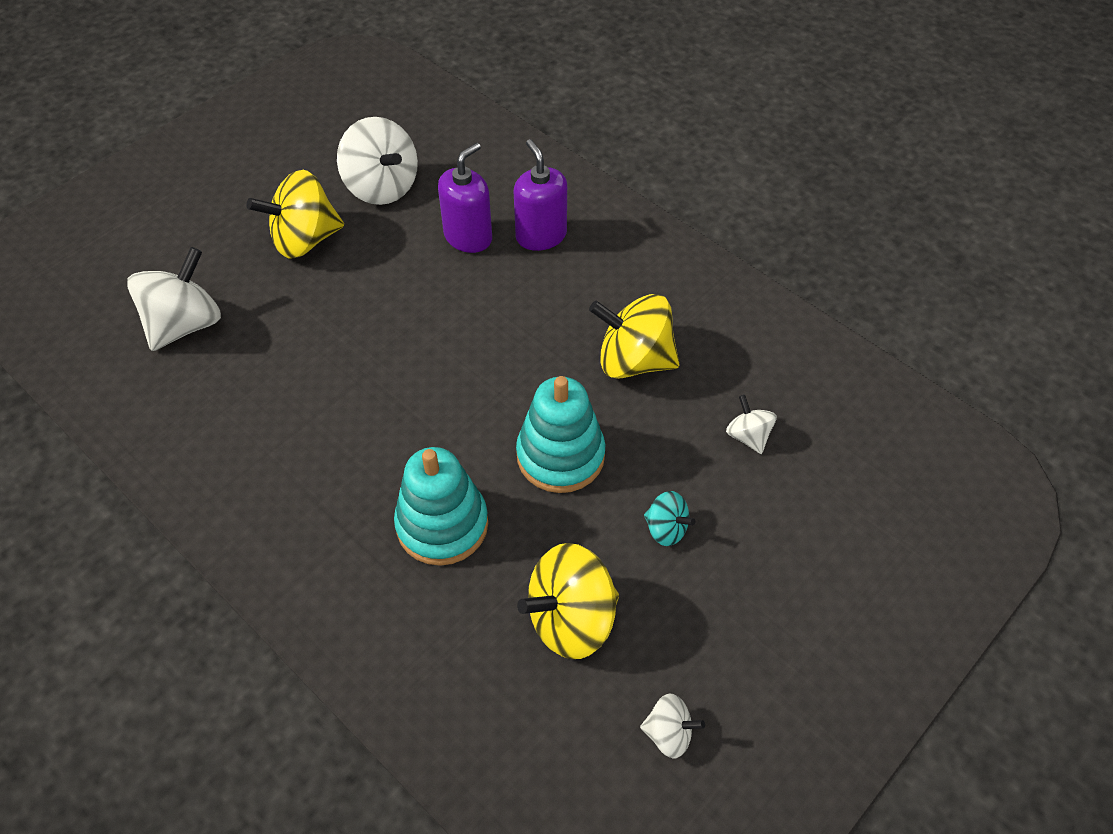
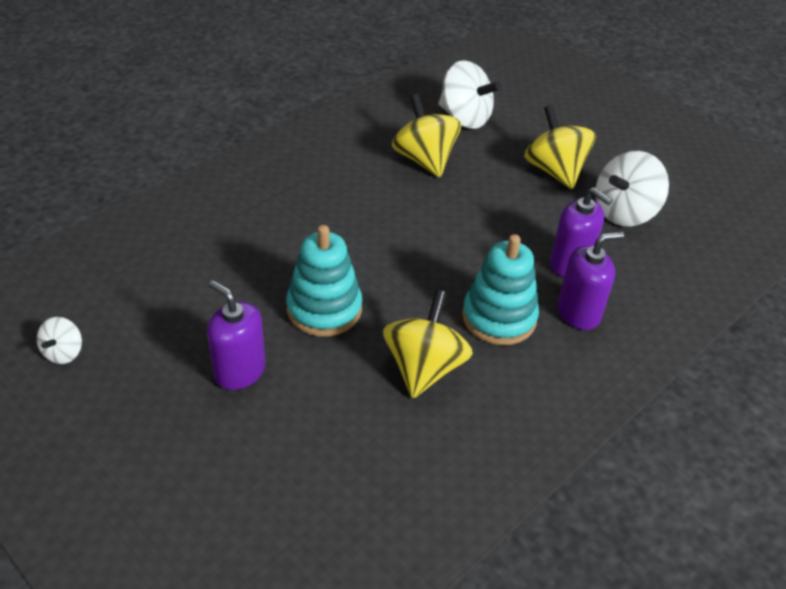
camera: 90 degrees right, 10 degrees down
turquoise stacking toy [394,447,488,566] -> turquoise stacking toy moved to [462,234,539,345]
yellow spinning top [517,543,619,659] -> yellow spinning top moved to [392,94,461,177]
turquoise spinning top [644,491,695,546] -> purple soap dispenser [207,280,266,390]
white spinning top [726,395,777,454] -> none

